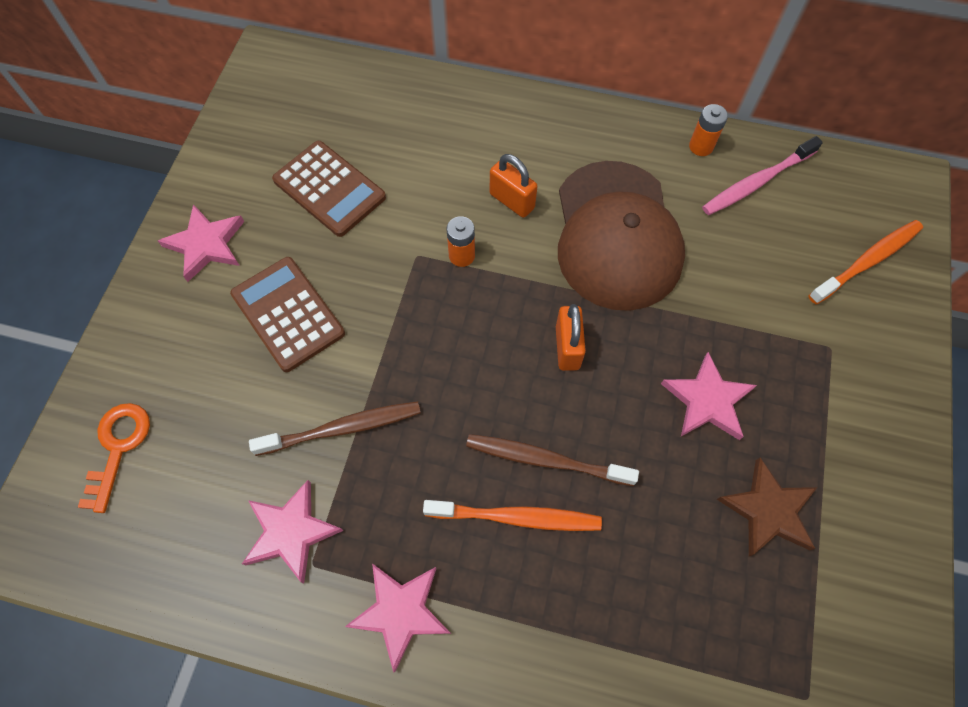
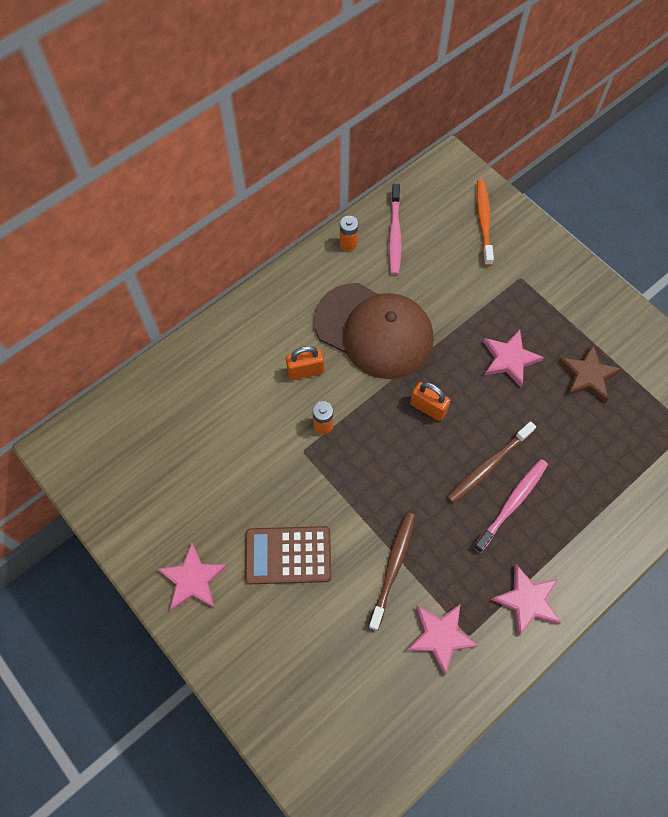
camera: 55 degrees left, 0 degrees up
orange key [78,403,150,513] -> none
brown calculator [272,141,386,237] -> none
orange toothbrush [423,500,602,531] -> pink toothbrush [473,459,548,553]

